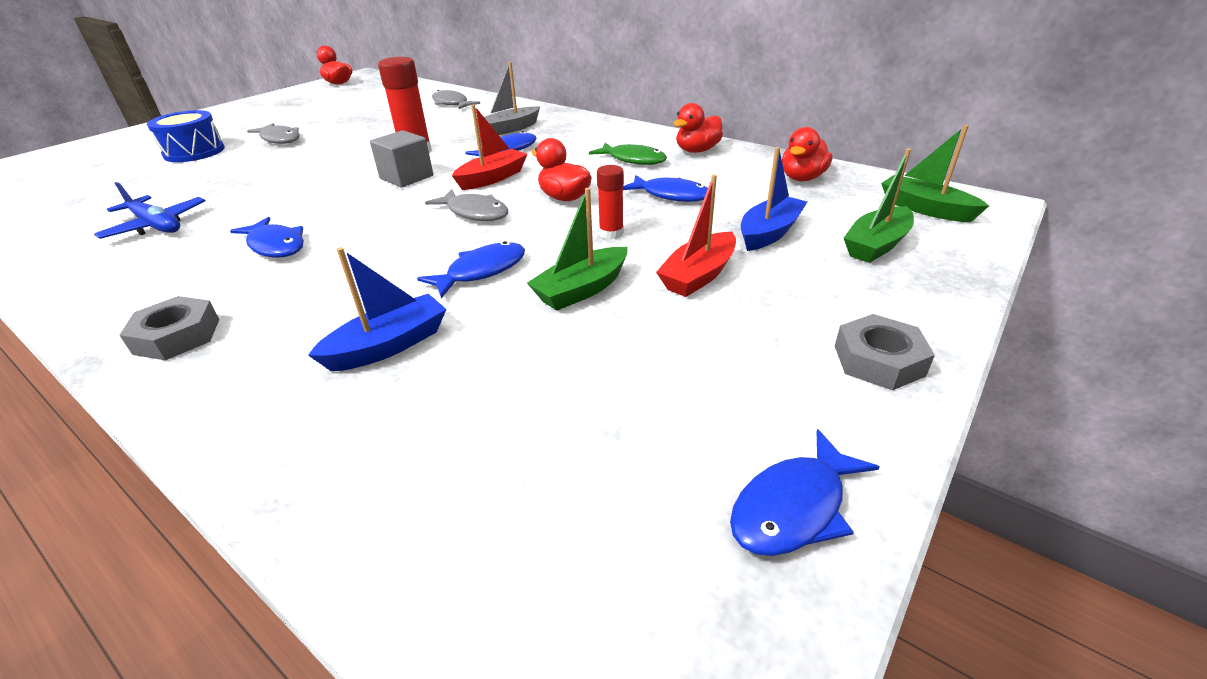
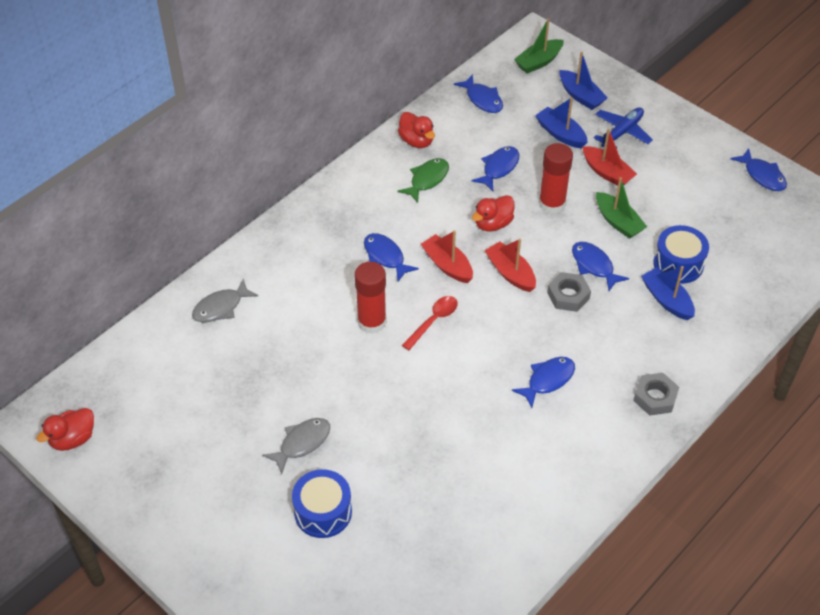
camera: 85 degrees left, 15 degrees up
blue plane [94,182,205,239] -> blue plane moved to [594,107,653,148]
grey cube [370,130,433,187] -> red spoon [402,296,458,350]
grey fish [425,189,508,221] -> red boat [484,238,536,292]
grey boat [477,62,540,135] -> none
red glue stick [597,165,624,239] -> red glue stick [539,143,573,214], size x1.72
red duck [782,127,832,181] -> blue fish [454,74,503,113]
grey nut [835,314,935,391] -> grey nut moved to [547,272,591,312]
green boat [844,148,914,263] -> blue boat [559,52,608,110]
none -> blue drum [653,225,709,284]

